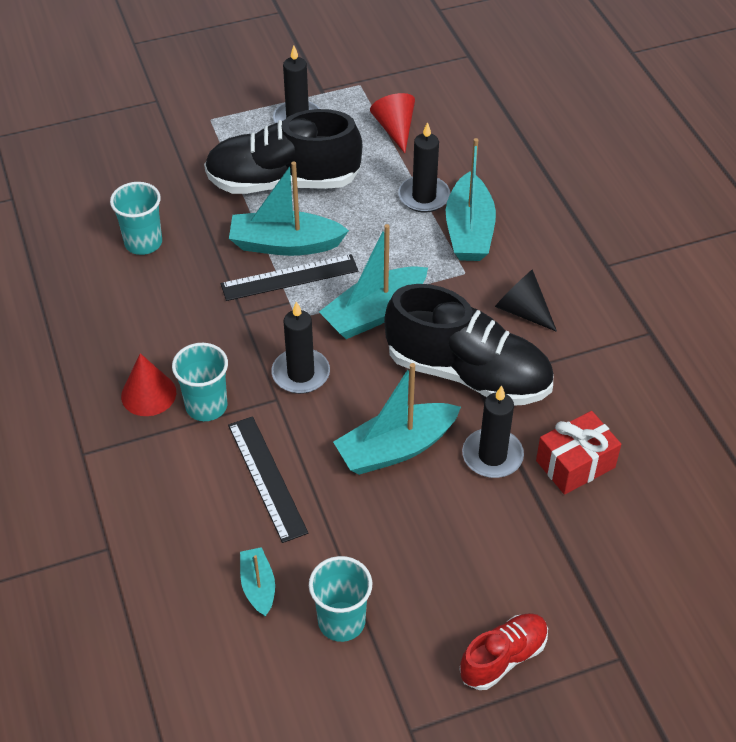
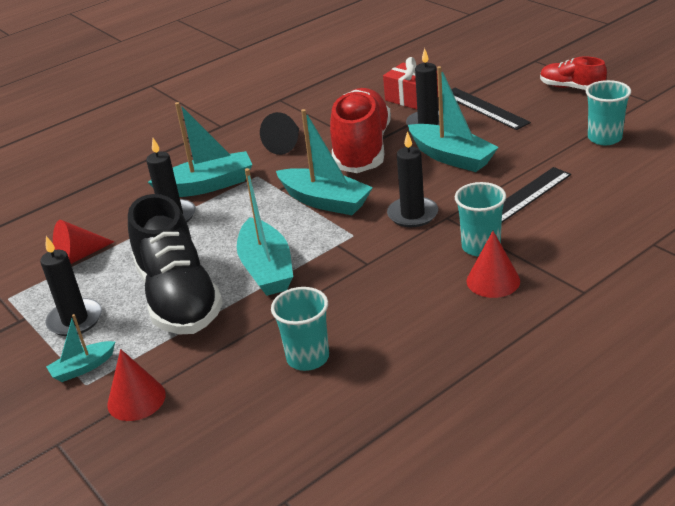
camera: 105 degrees left, 15 degrees down
black ruler [221,254,358,301] -> black ruler moved to [451,88,531,130]
turquoise boat [240,547,275,616] -> turquoise boat moved to [46,314,115,382]
black shoe [384,284,553,405] -> red shoe [330,88,391,173]
none -> red cone [107,349,166,421]

